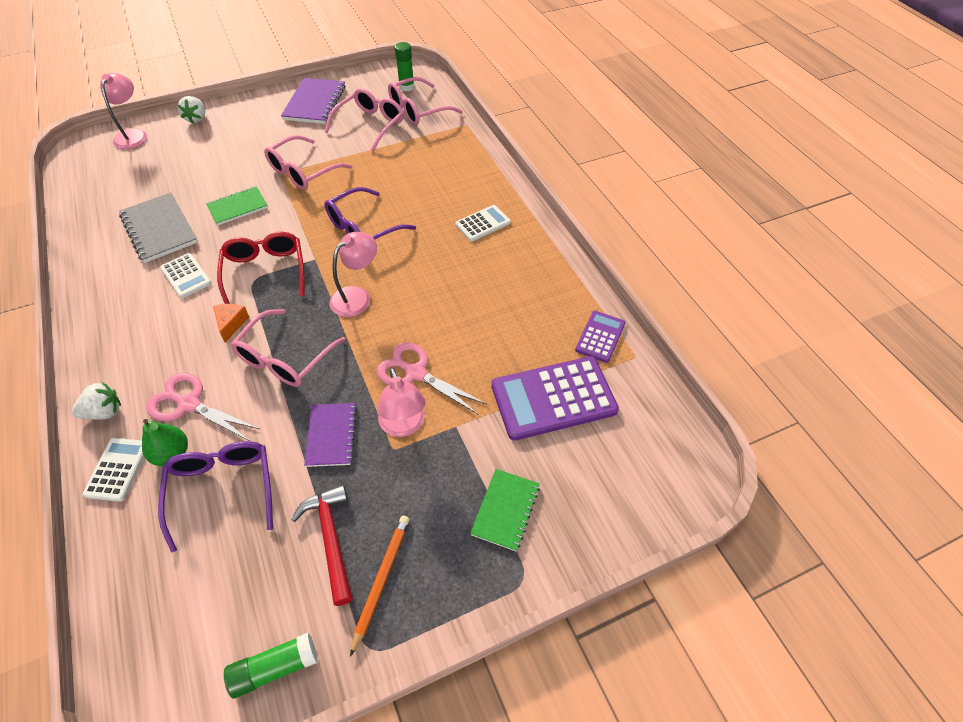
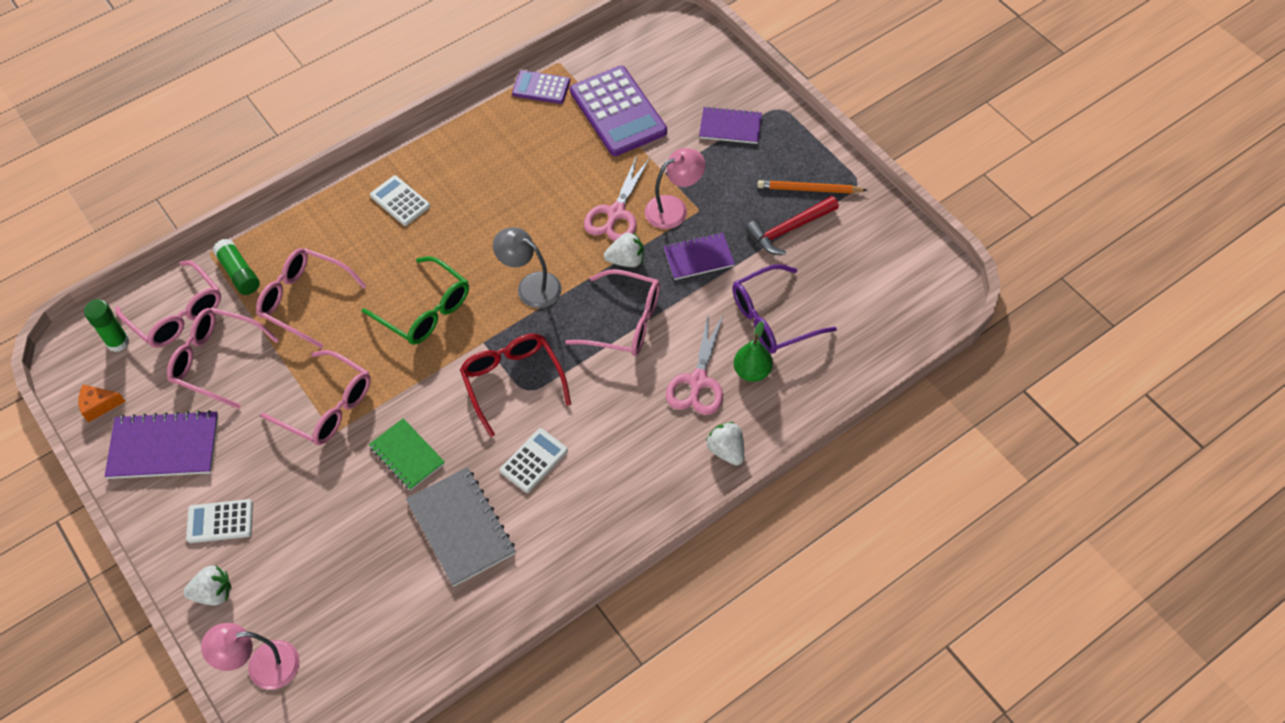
camera: 100 degrees left, 5 degrees up
white calculator [82,438,144,502] -> white calculator moved to [186,499,253,543]
grey notebook [119,192,198,263] -> grey notebook turned 75 degrees counterclockwise [406,467,516,587]
orange cheese [213,304,249,342] -> orange cheese moved to [78,385,126,423]
red glasses [217,232,305,304] -> red glasses turned 90 degrees clockwise [460,333,571,437]
green glue stick [224,633,317,698] -> green glue stick moved to [213,238,260,295]
purple glasses [324,187,416,239] -> green glasses [362,256,469,345]
pink lamp [329,232,377,317] -> grey lamp [493,227,562,308]
green notebook [470,469,540,551] -> purple notebook [699,106,762,144]
none -> pink glasses [256,248,366,348]
none -> white strawberry [604,233,644,267]

